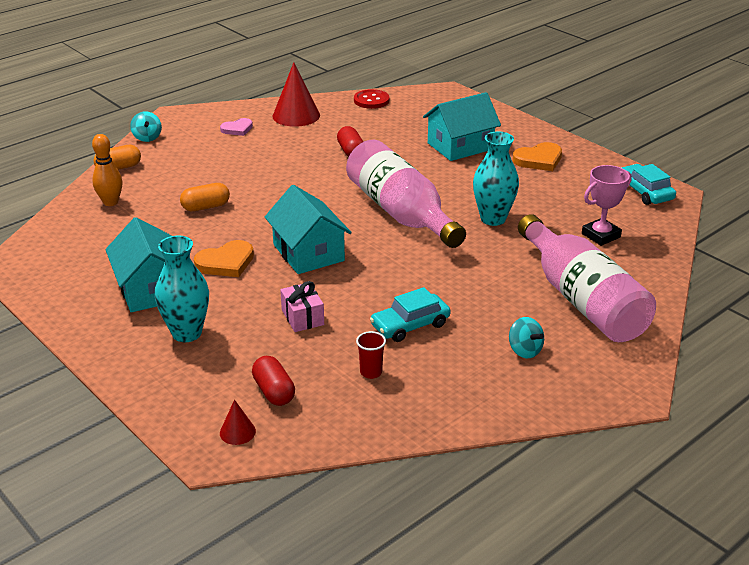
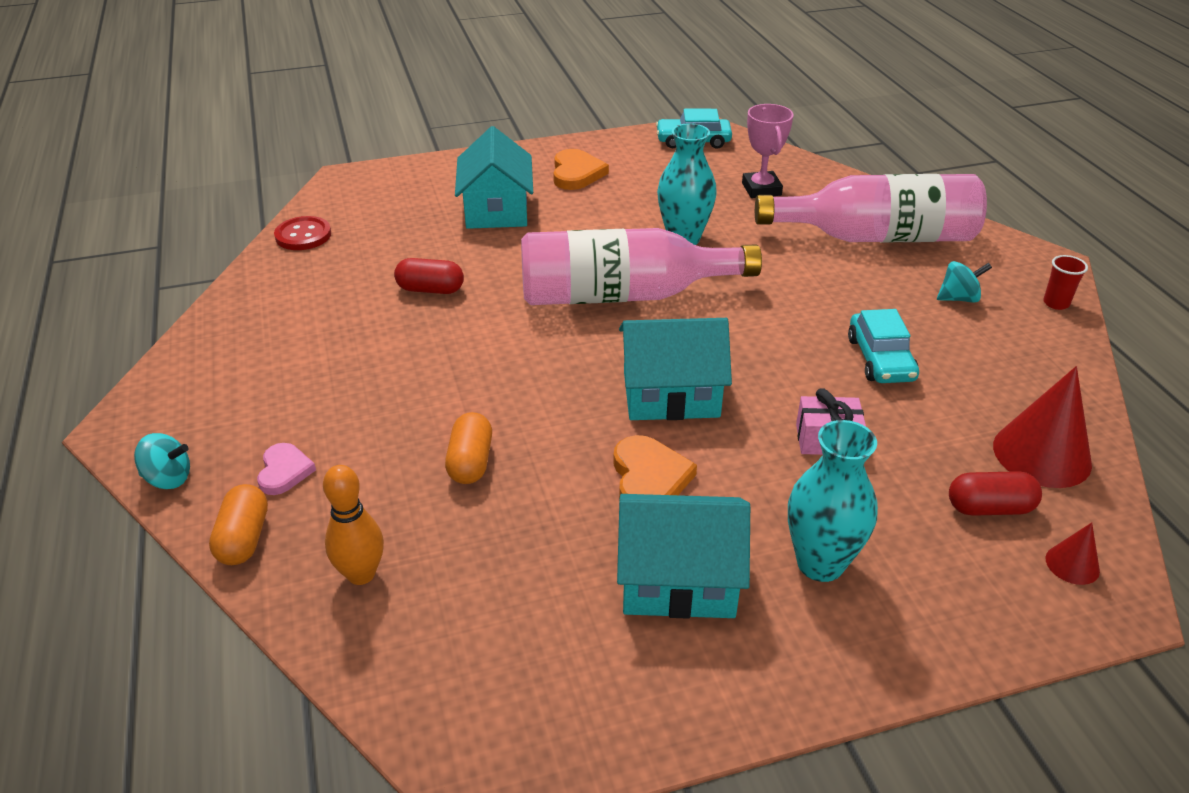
camera: 65 degrees left, 5 degrees up
pink heart [220,118,253,136] -> pink heart moved to [257,443,316,495]
red cone [273,62,320,127] -> red cone moved to [993,366,1092,488]
red cup [356,331,386,379] -> red cup moved to [1043,255,1088,310]

